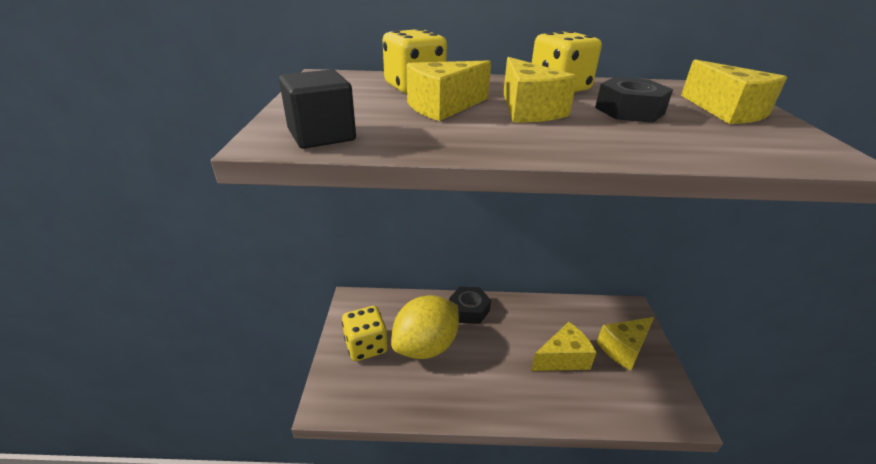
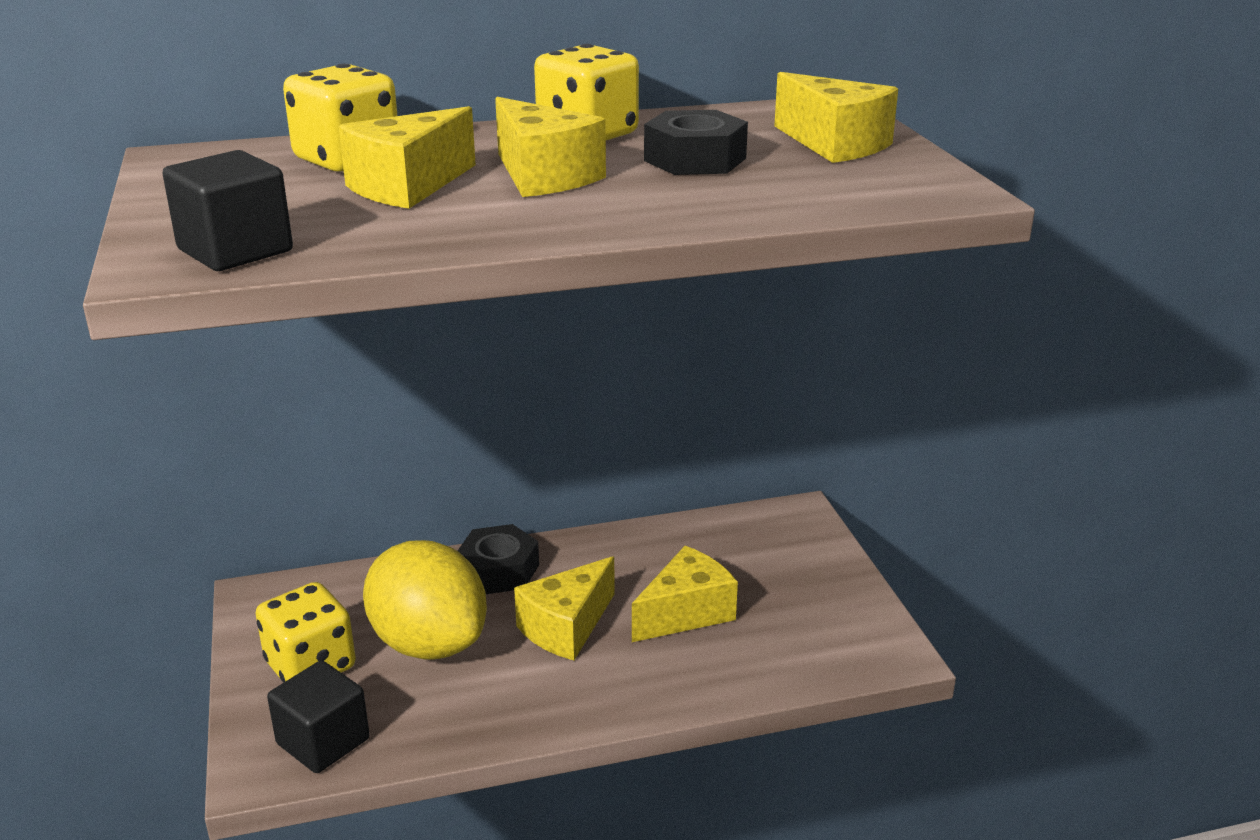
camera: 15 degrees left, 5 degrees down
yellow lemon [391,295,459,359] -> yellow lemon turned 75 degrees counterclockwise [363,540,487,660]
yellow cheese [597,317,654,370] -> yellow cheese moved to [514,556,615,660]
none -> black cube [267,660,370,773]

